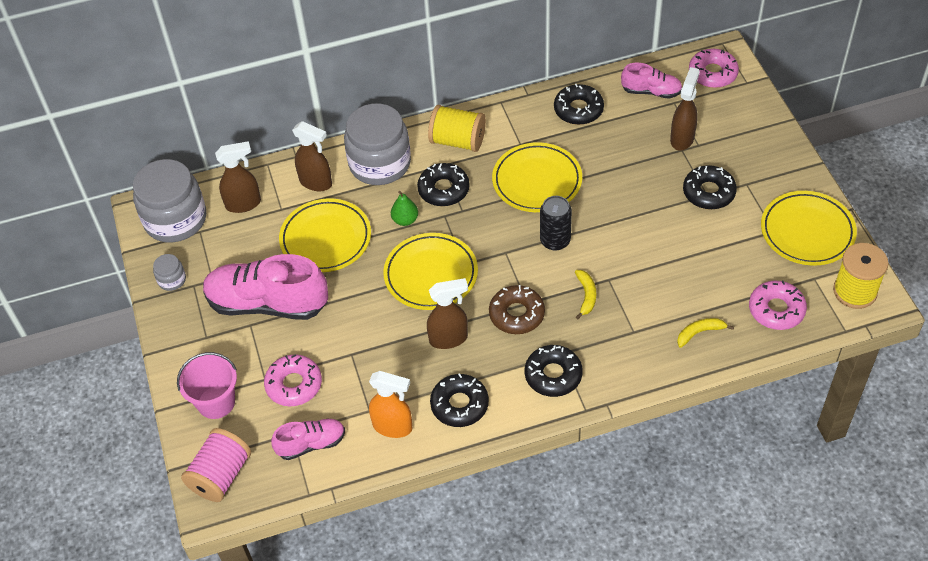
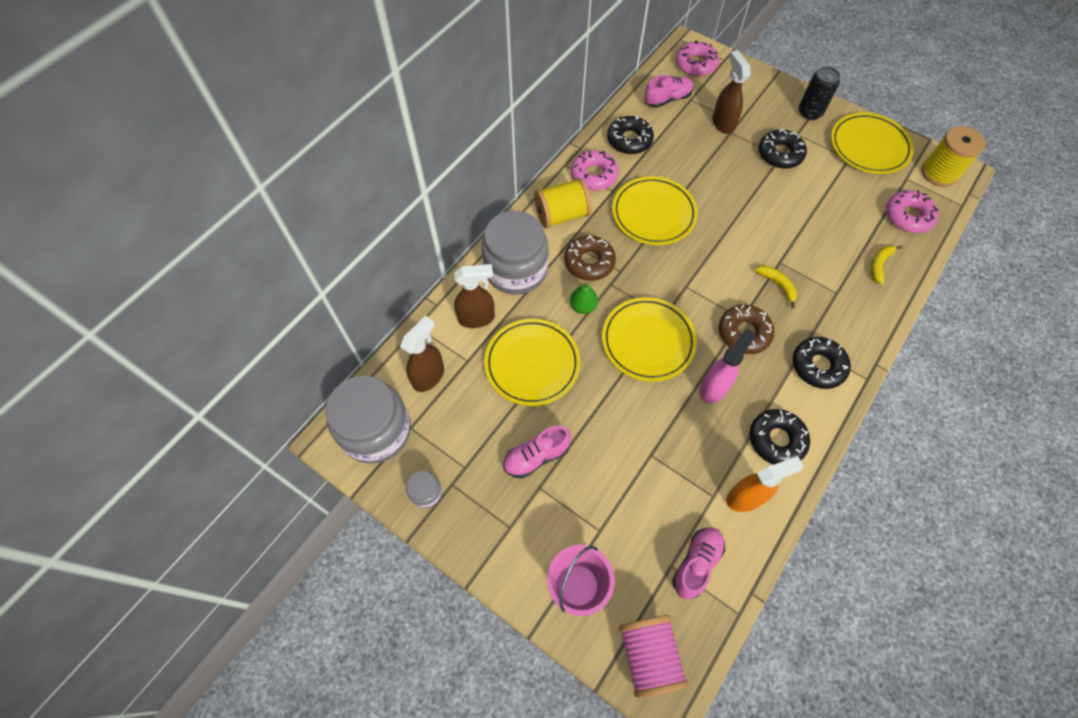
camera: 40 degrees left, 10 degrees up
pink shoe [203,254,328,320] -> pink shoe [503,426,571,478], size x0.53
pink donut [264,354,322,406] -> pink donut moved to [571,150,619,191]
black donut [417,163,470,206] -> brown donut [564,235,616,281]
brown spray bottle [427,278,468,349] -> pink spray bottle [700,328,756,403]
black can [540,196,572,251] -> black can moved to [799,66,840,120]

